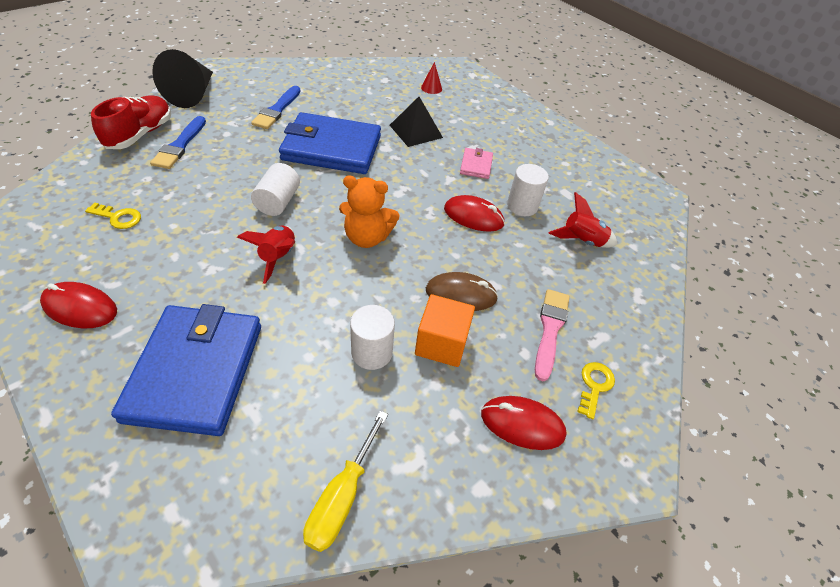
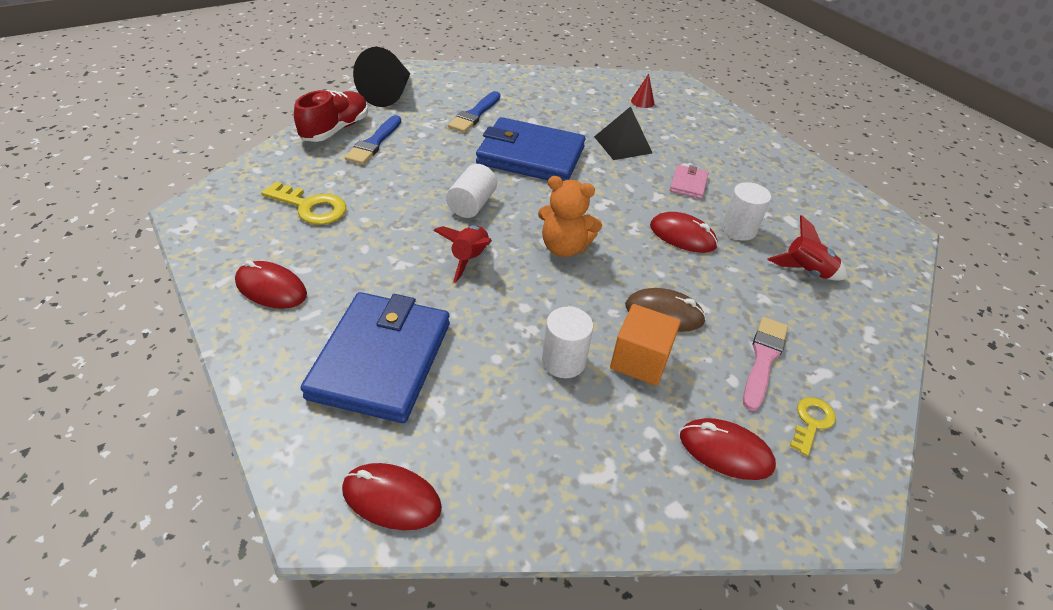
camera: 10 degrees right, 5 degrees down
yellow key [85,202,141,229] -> yellow key [261,181,346,225], size x1.58
yellow screwdriver [303,411,388,552] -> none
none -> red mouse [342,463,442,530]

